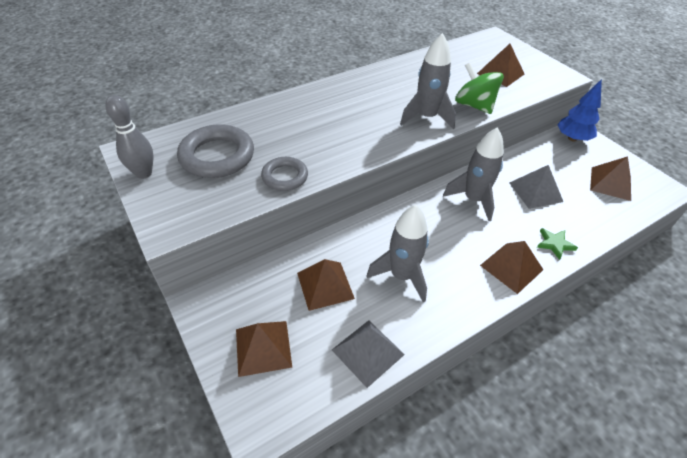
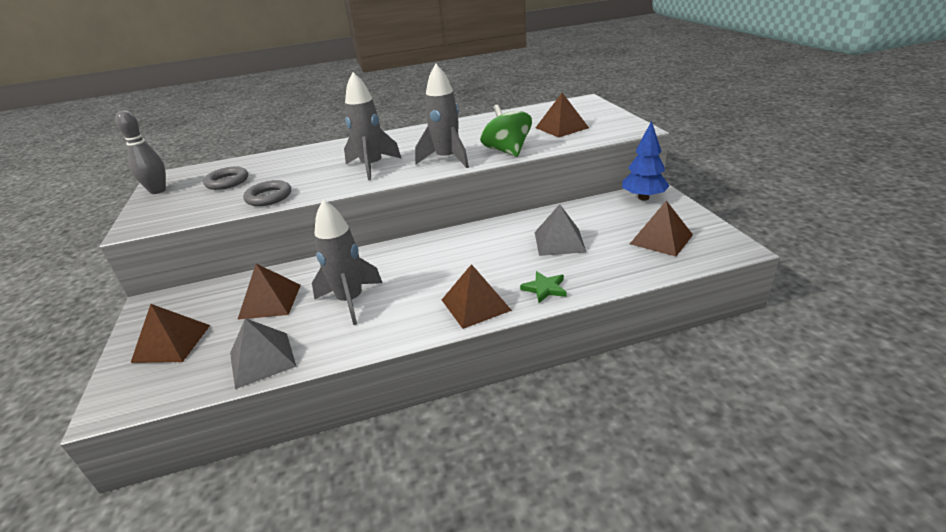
camera: 20 degrees right, 15 degrees down
grey ring [177,124,254,178] -> grey ring [203,167,248,190], size x0.60
grey rocket [443,127,504,221] -> grey rocket moved to [344,72,401,180]

